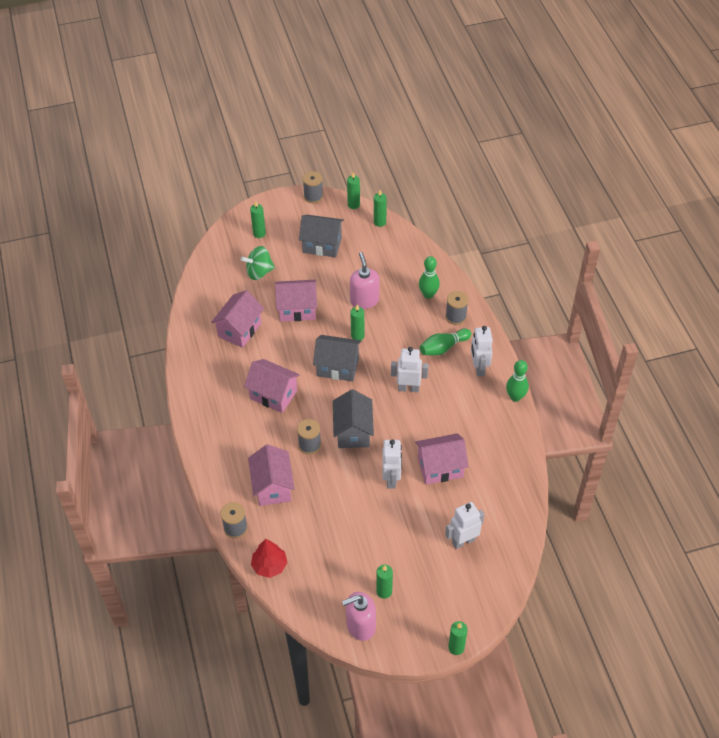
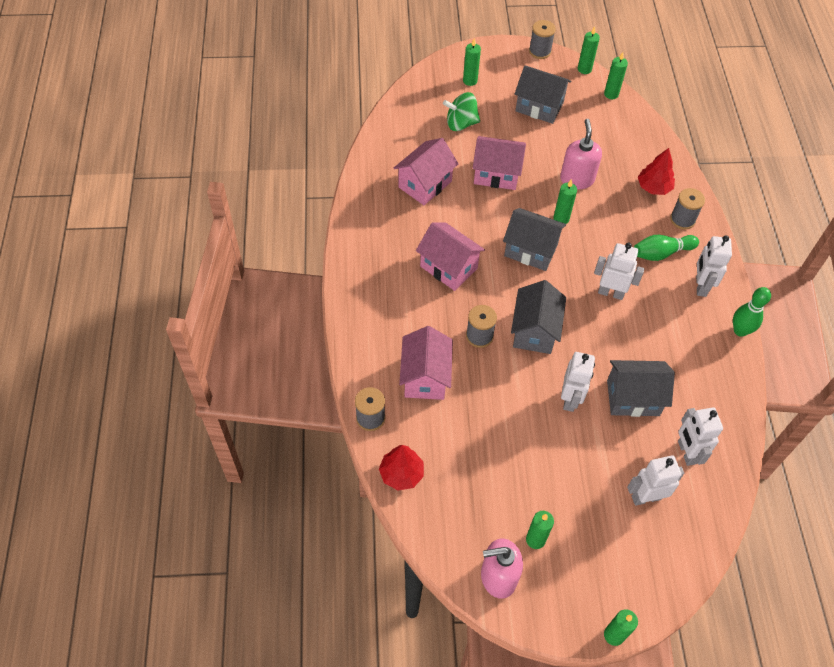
camera: 10 degrees right, 5 degrees up
pink house [415,433,469,485] -> grey house [607,360,675,417]
green bowling pin [419,256,440,299] -> red tree [638,148,675,195]
none -> white robot [678,407,723,466]

